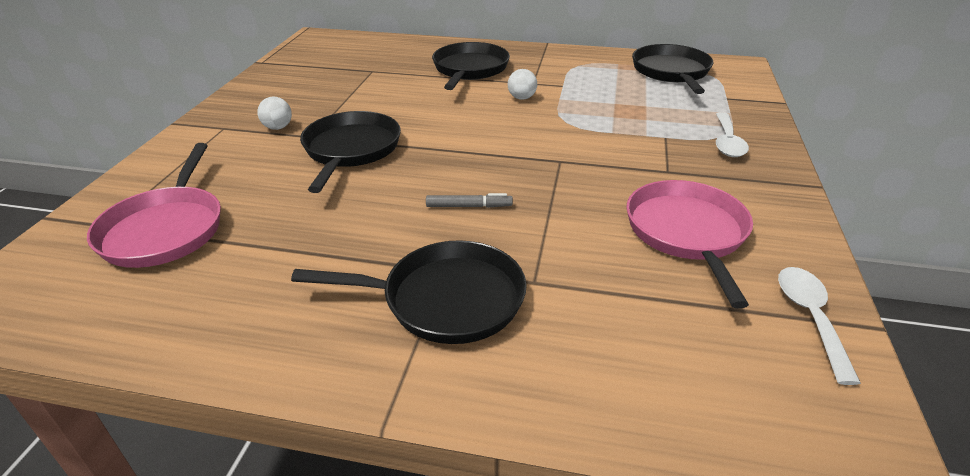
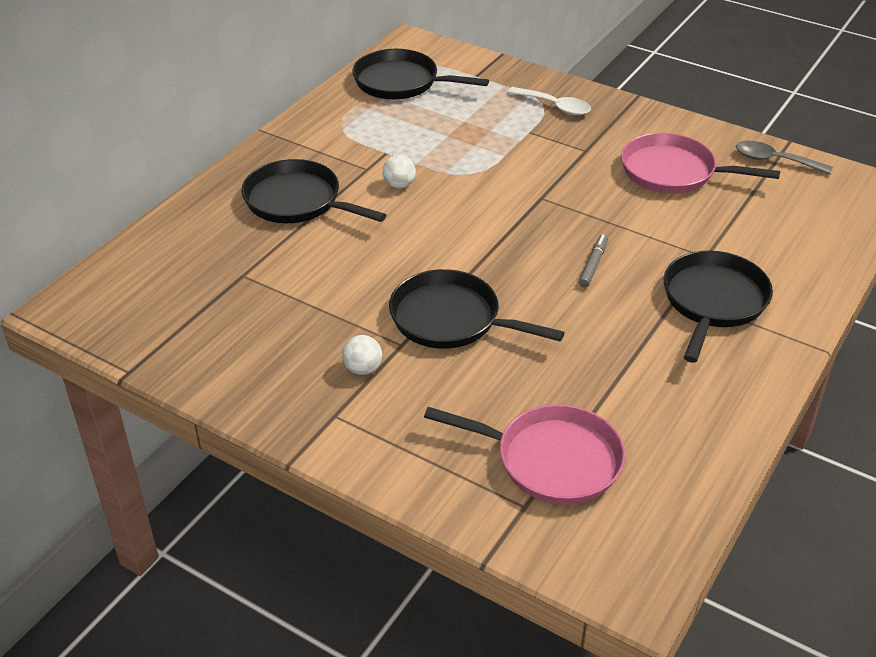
camera: 70 degrees left, 5 degrees up
white spoon [778,267,861,385] -> grey spoon [736,141,833,174]

